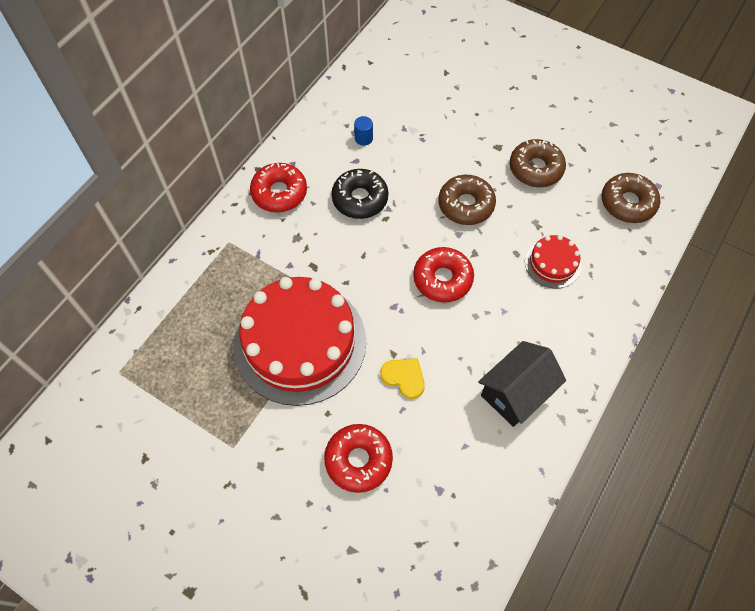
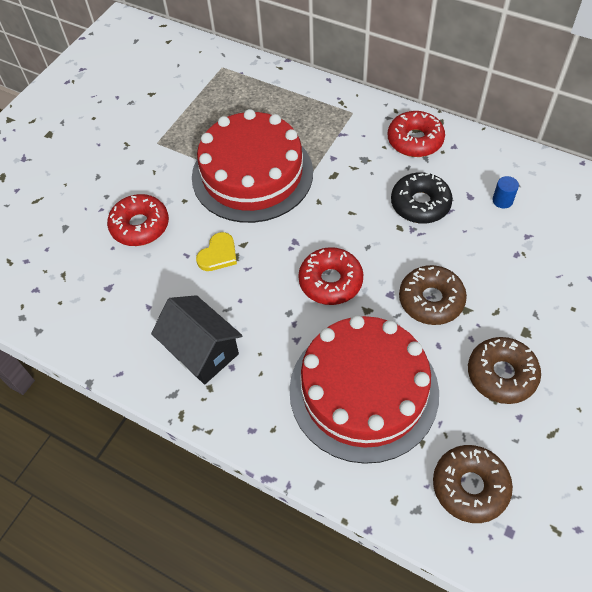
camera: 90 degrees right, 5 degrees down
red cake [525,235,582,288] -> red cake [289,315,439,464], size x2.21

